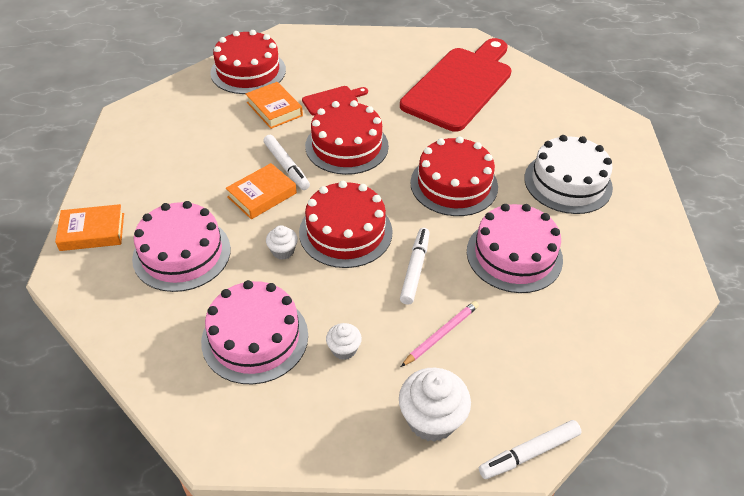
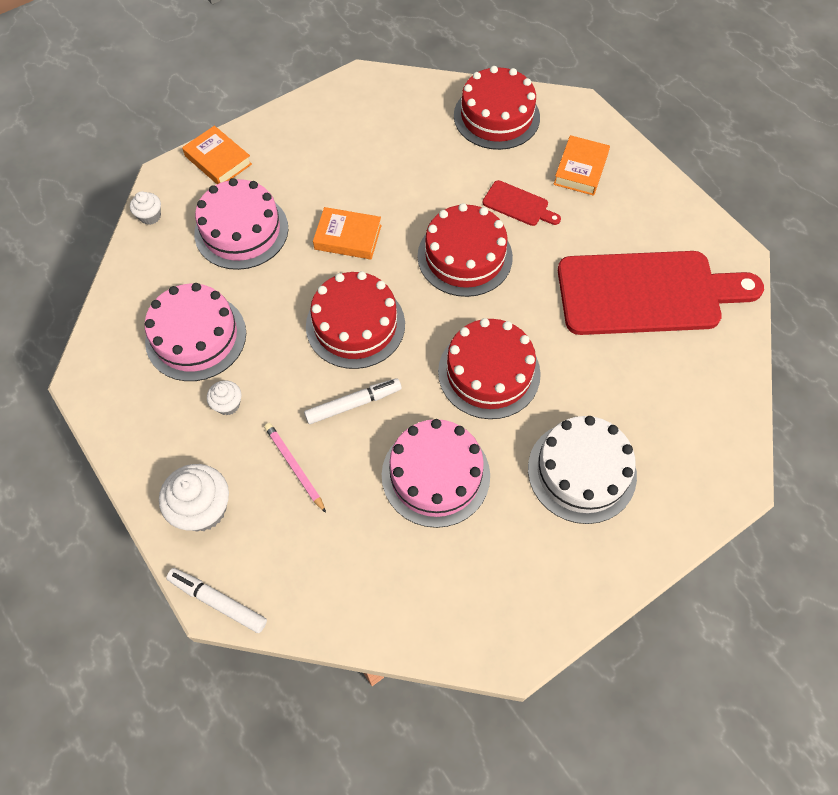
camera: 55 degrees right, 15 degrees up
orange book [246,82,303,129] -> orange book moved to [553,135,610,196]
white marker [263,135,310,190] -> none
white cupcake [266,225,298,260] -> white cupcake moved to [130,191,161,225]
pink pencil [401,301,479,367] -> pink pencil turned 135 degrees counterclockwise [264,423,326,513]

